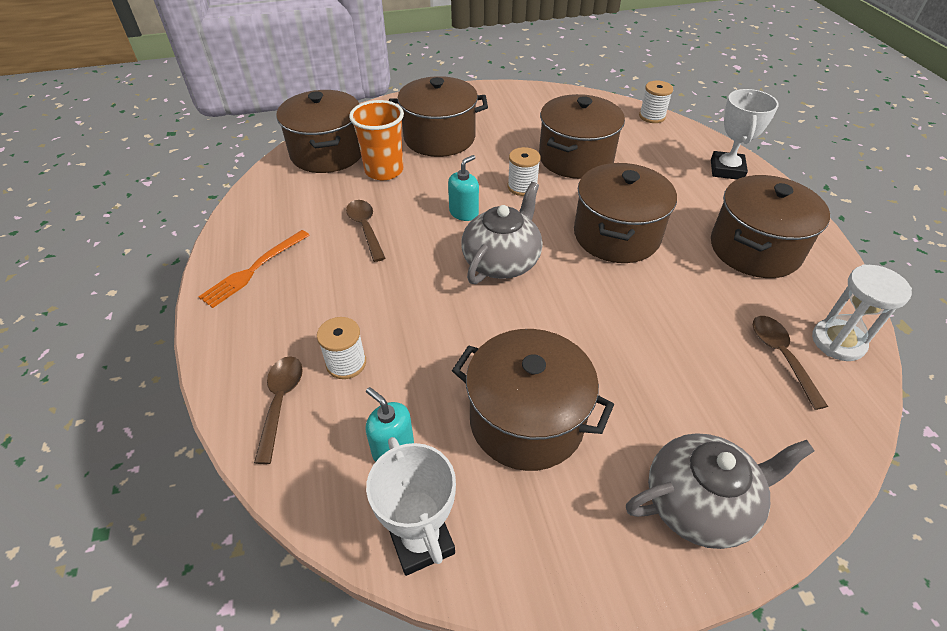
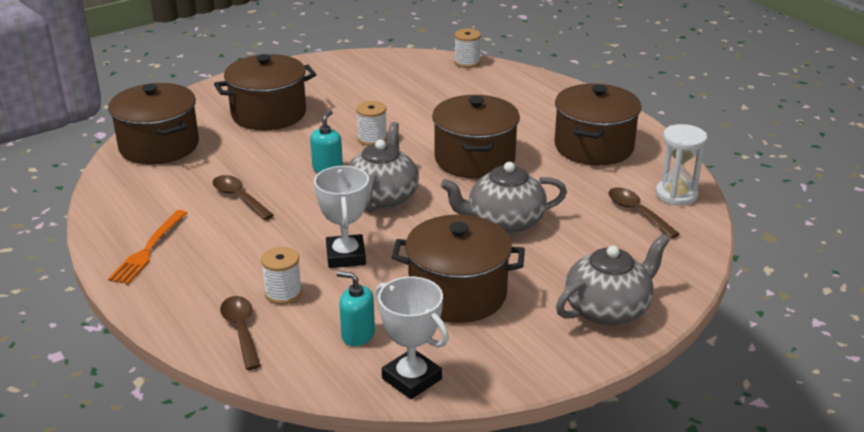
camera: 20 degrees left, 15 degrees down
orange cup [349,100,404,180] -> none
brown pot [539,94,625,179] -> none
white trophy [711,89,779,179] -> white trophy moved to [314,166,369,268]
none -> grey teapot [441,162,567,234]

